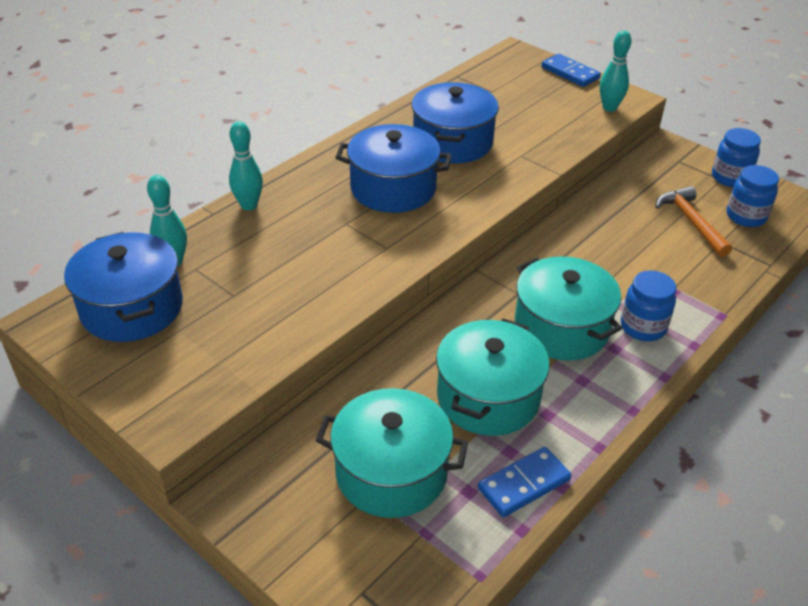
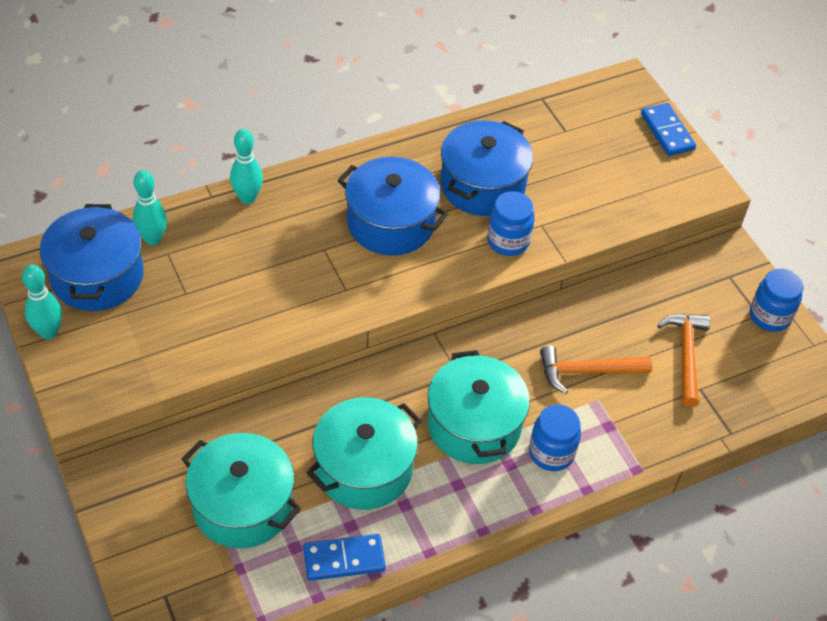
camera: 20 degrees right, 10 degrees up
turquoise bowling pin [600,31,631,112] -> turquoise bowling pin moved to [22,264,62,339]
blue jar [727,165,779,227] -> blue jar moved to [487,191,535,256]
none -> orange hammer [540,346,652,394]

